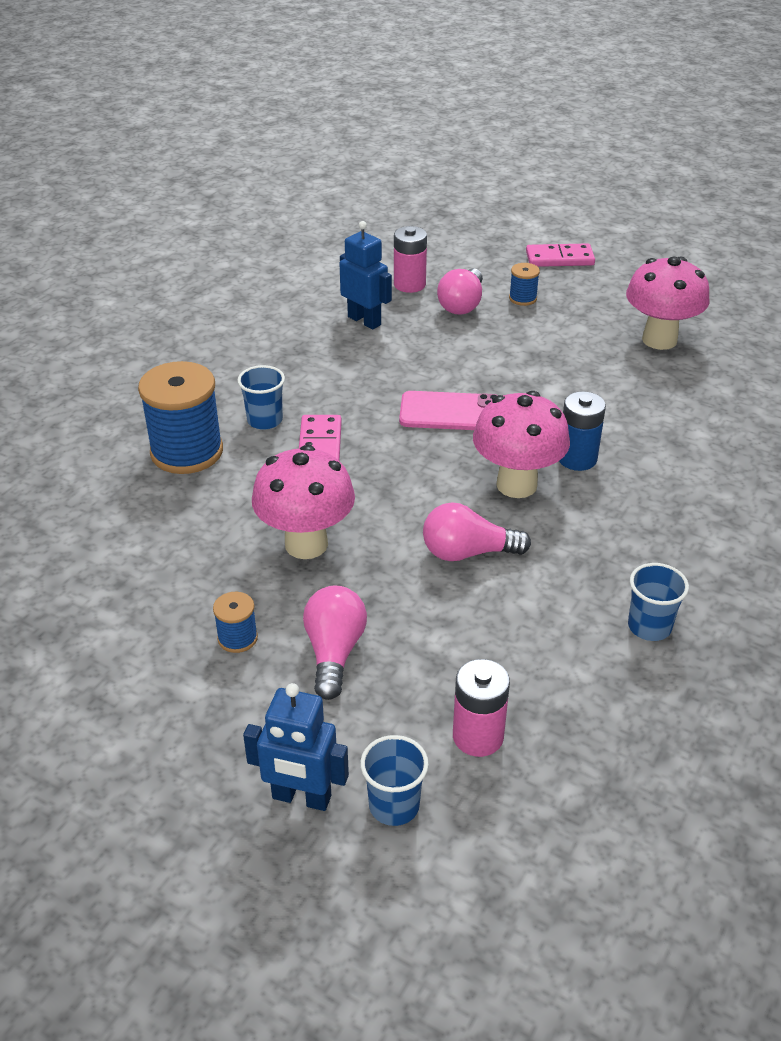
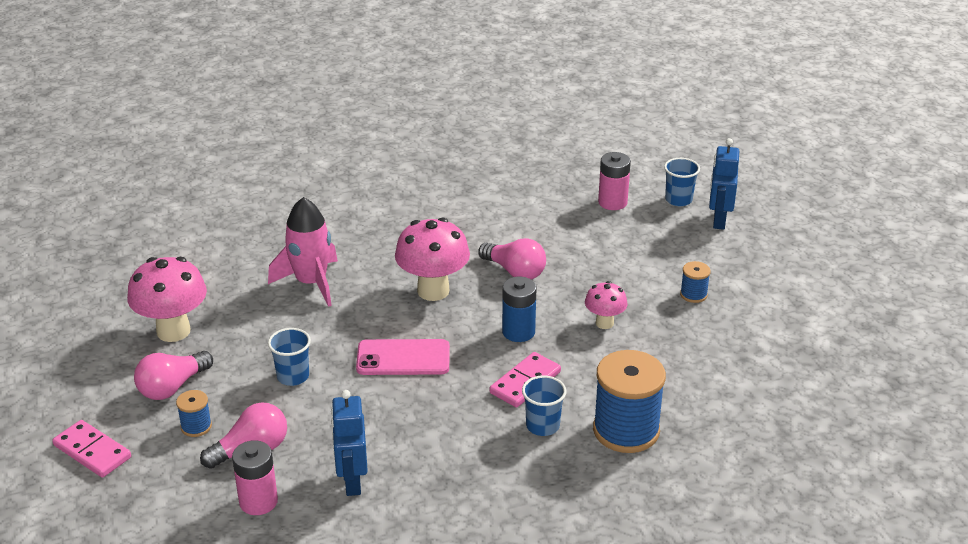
camera: 140 degrees left, 5 degrees down
blue robot [243,683,349,811] -> blue robot turned 135 degrees counterclockwise [709,138,739,230]
pink mushroom [252,445,355,559] -> pink mushroom [585,281,628,329], size x0.56
pink light bulb [303,585,367,700] -> pink light bulb moved to [134,351,213,400]
pink phone [399,391,498,430] -> pink phone turned 45 degrees counterclockwise [356,339,450,375]
blue battery [559,391,606,471] -> blue battery moved to [502,277,536,342]
blue cup [628,563,689,641] -> blue cup moved to [268,328,311,386]
none -> pink rocket [268,197,338,307]

